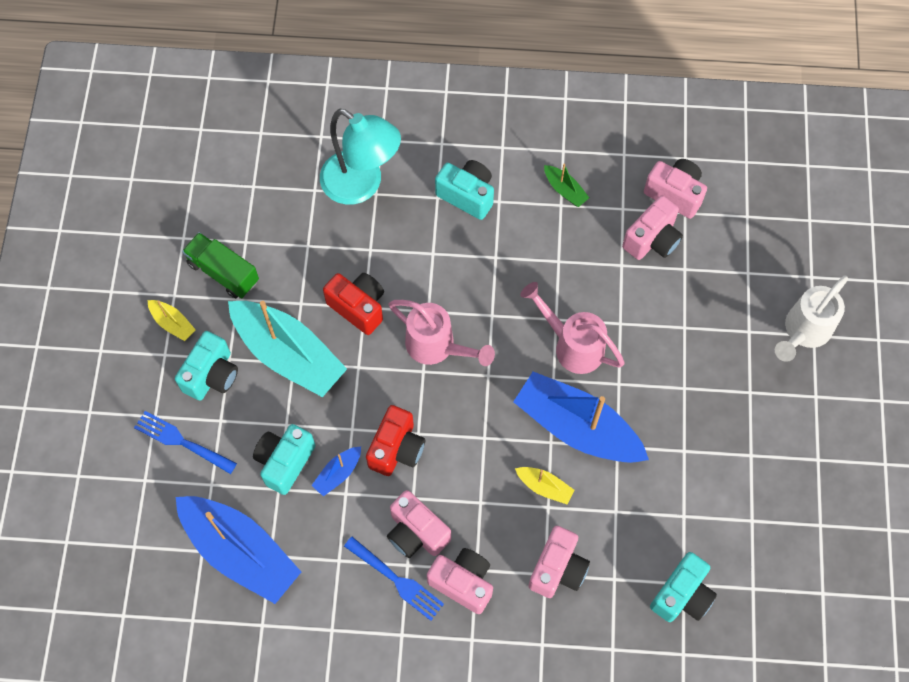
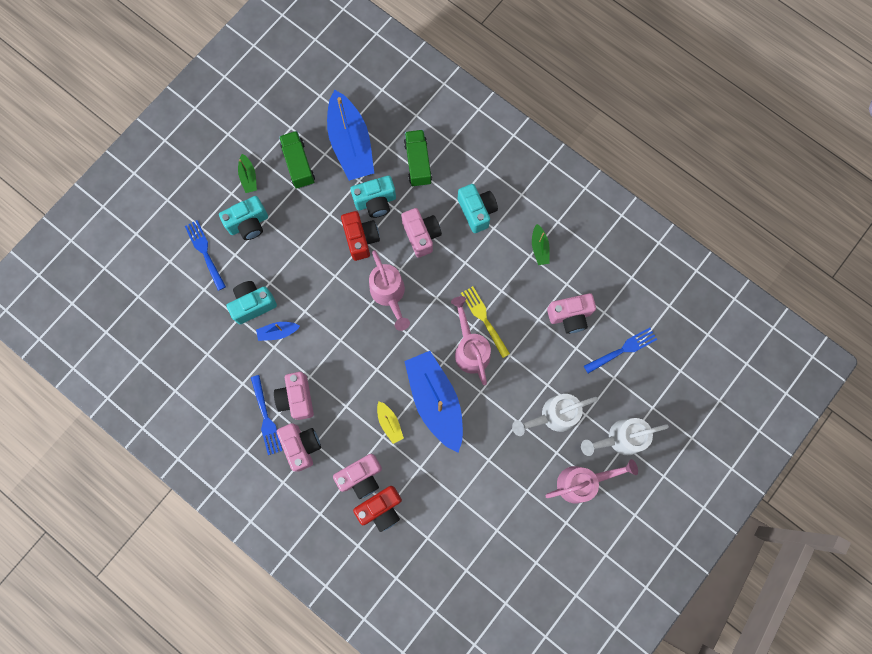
camera: 35 degrees right, 10 degrees up
yellow boat [148,300,196,341] -> green boat [238,154,257,193]
blue boat [176,496,301,604] -> blue boat moved to [327,90,374,181]
turquoise boat [228,301,347,397] -> none
turquoise lamp [320,109,401,205] -> green truck [404,130,432,187]
red camera [366,405,425,476] -> red camera moved to [353,486,402,532]
pink camera [644,159,707,219] -> pink camera moved to [401,208,442,258]
turquoise camera [650,552,717,622] -> turquoise camera moved to [350,176,396,218]
none -> yellow fork [461,286,510,358]
none -> white watering can [512,394,598,436]
none -> pink watering can [546,459,638,503]
none -> blue fork [584,328,657,374]

